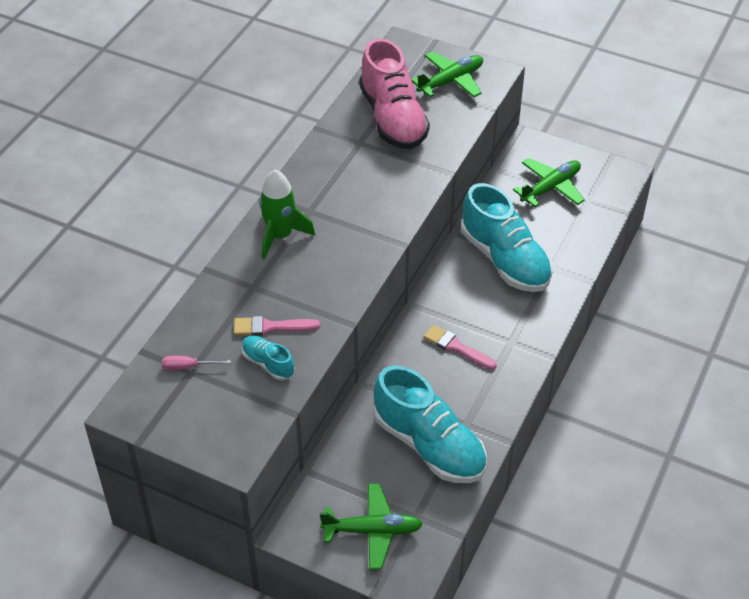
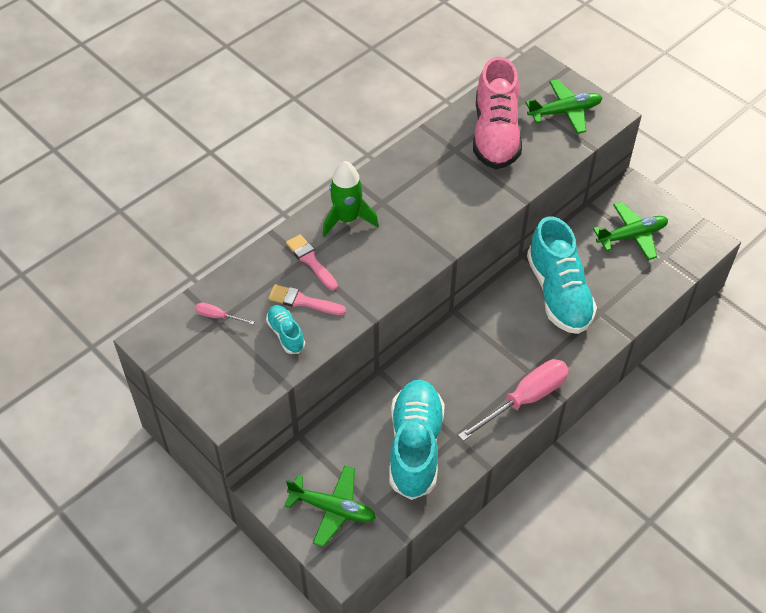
camera: 20 degrees right, 5 degrees up
turquoise shoe [374,366,487,483] -> turquoise shoe turned 150 degrees counterclockwise [389,380,445,500]
pink brush [424,325,497,370] -> pink brush moved to [286,234,338,290]
none -> pink screwdriver [458,359,569,441]

